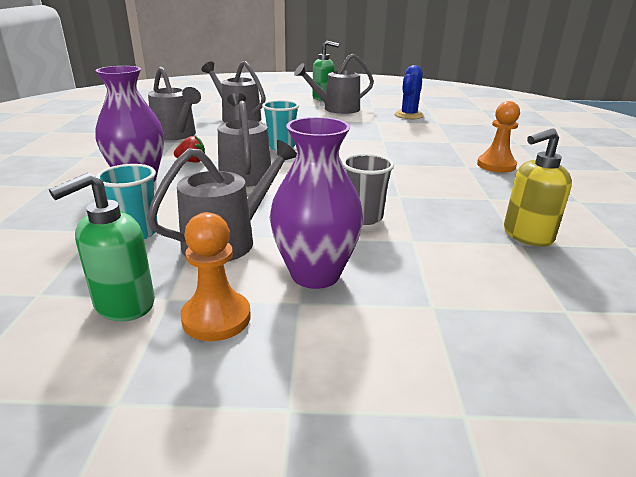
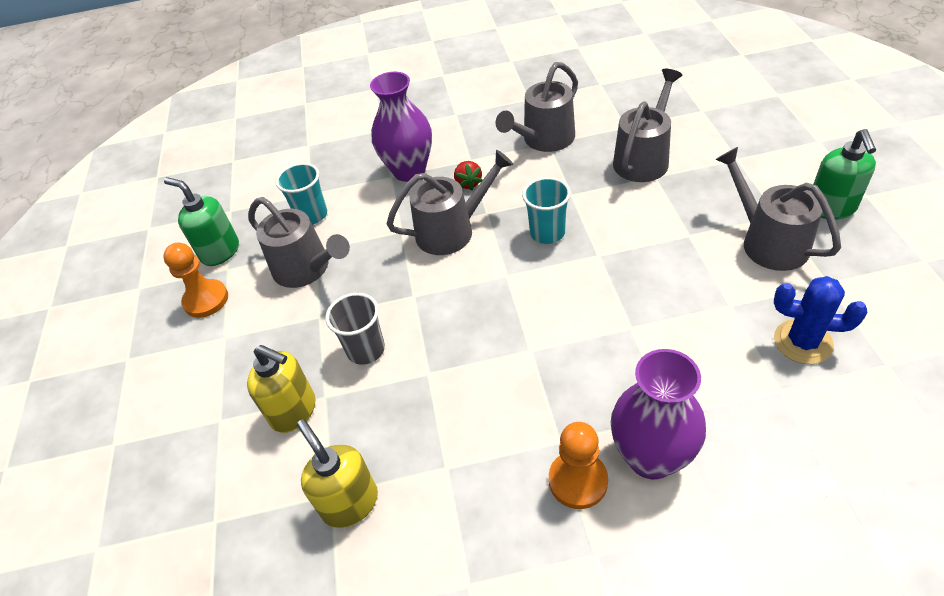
camera: 85 degrees right, 20 degrees up
purple vase [270,117,364,289] -> purple vase moved to [611,349,706,479]
none -> yellow soap dispenser [247,345,315,433]

